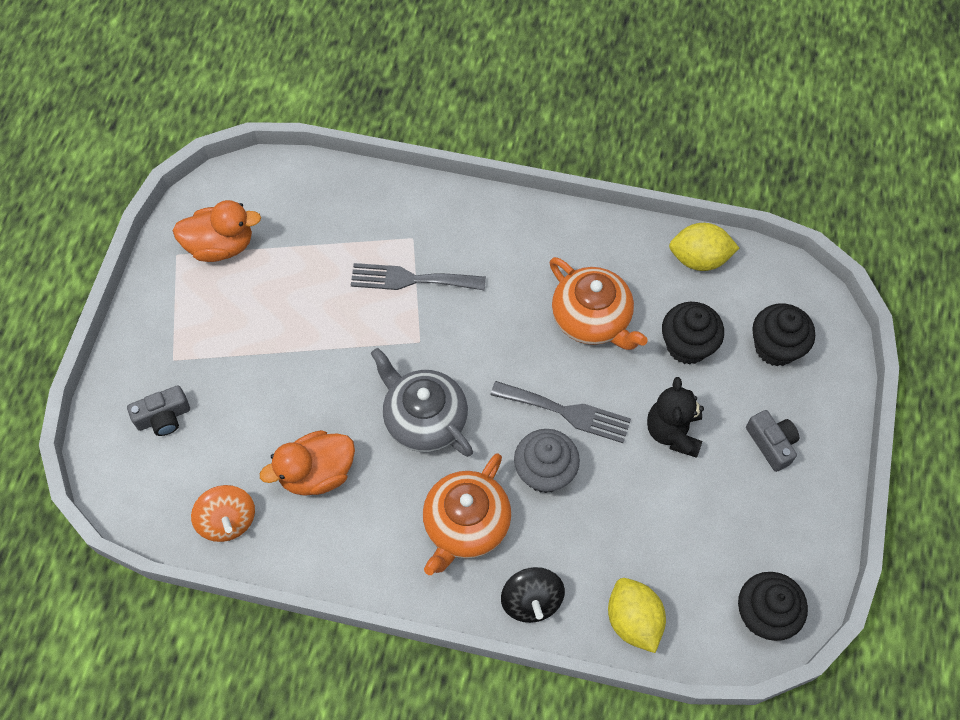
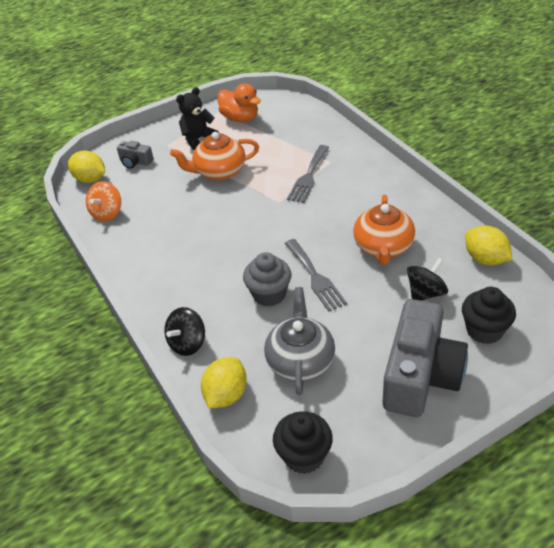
camera: 50 degrees right, 20 degrees down
orange duck [260,430,355,496] -> none
grey fork [351,263,486,291] -> grey fork turned 120 degrees counterclockwise [287,145,329,203]
grey teapot [371,348,473,457] -> grey teapot moved to [264,287,335,395]
orange teapot [423,453,511,575] -> orange teapot moved to [170,132,259,180]
black teddy bear [647,377,704,458] -> black teddy bear moved to [176,87,219,150]
black cupcake [662,302,724,365] -> black spinning top [407,258,448,301]
grey camera [746,410,799,472] -> grey camera [382,299,468,417], size x2.25
none -> yellow lemon [68,150,105,183]

